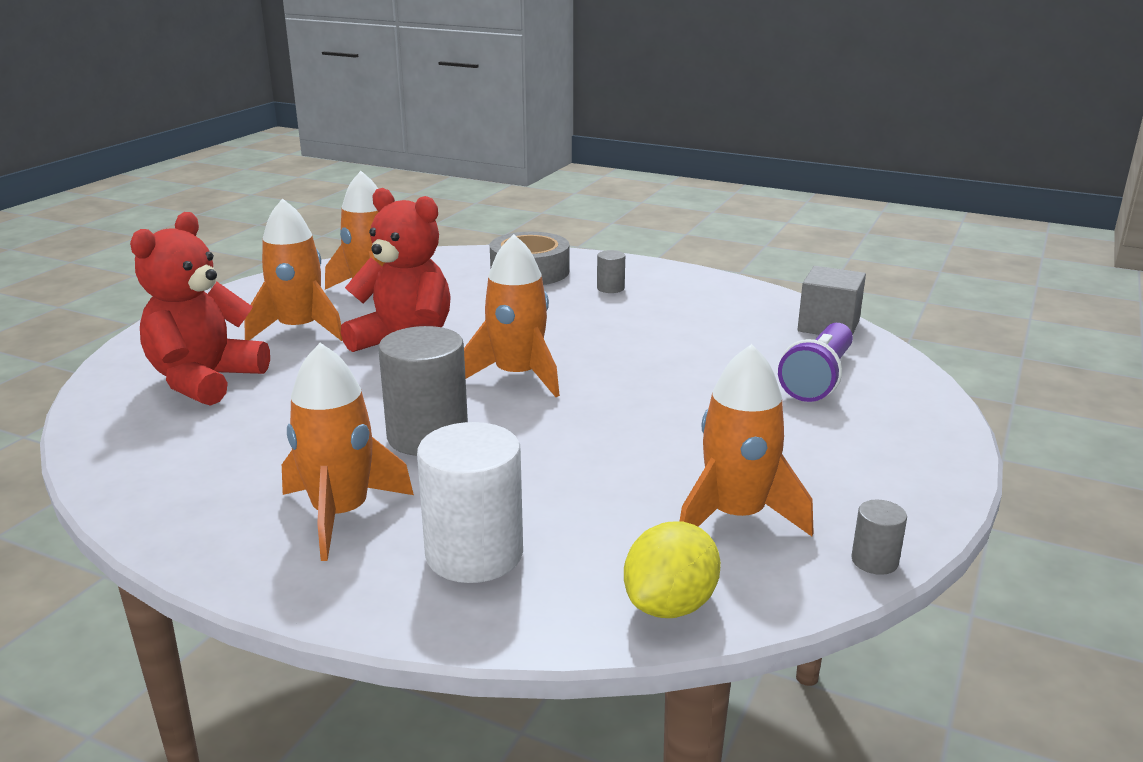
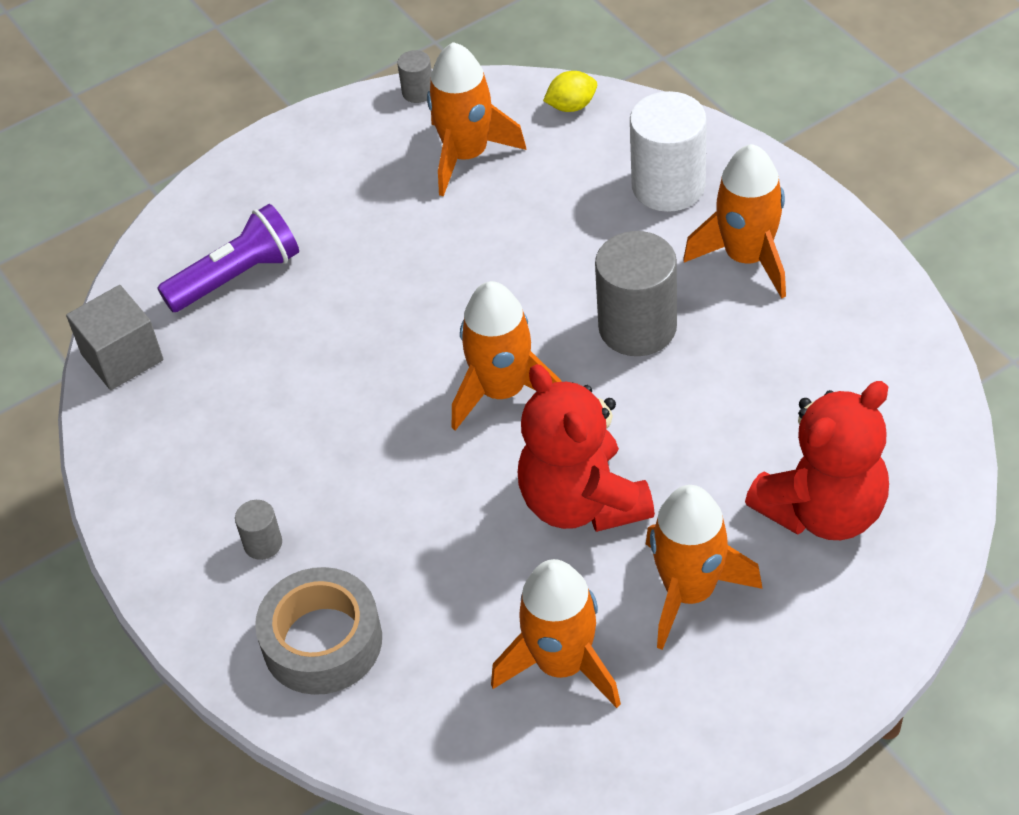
camera: 145 degrees left, 25 degrees up
yellow lemon [624,521,721,618] -> yellow lemon [543,71,597,112], size x0.66

